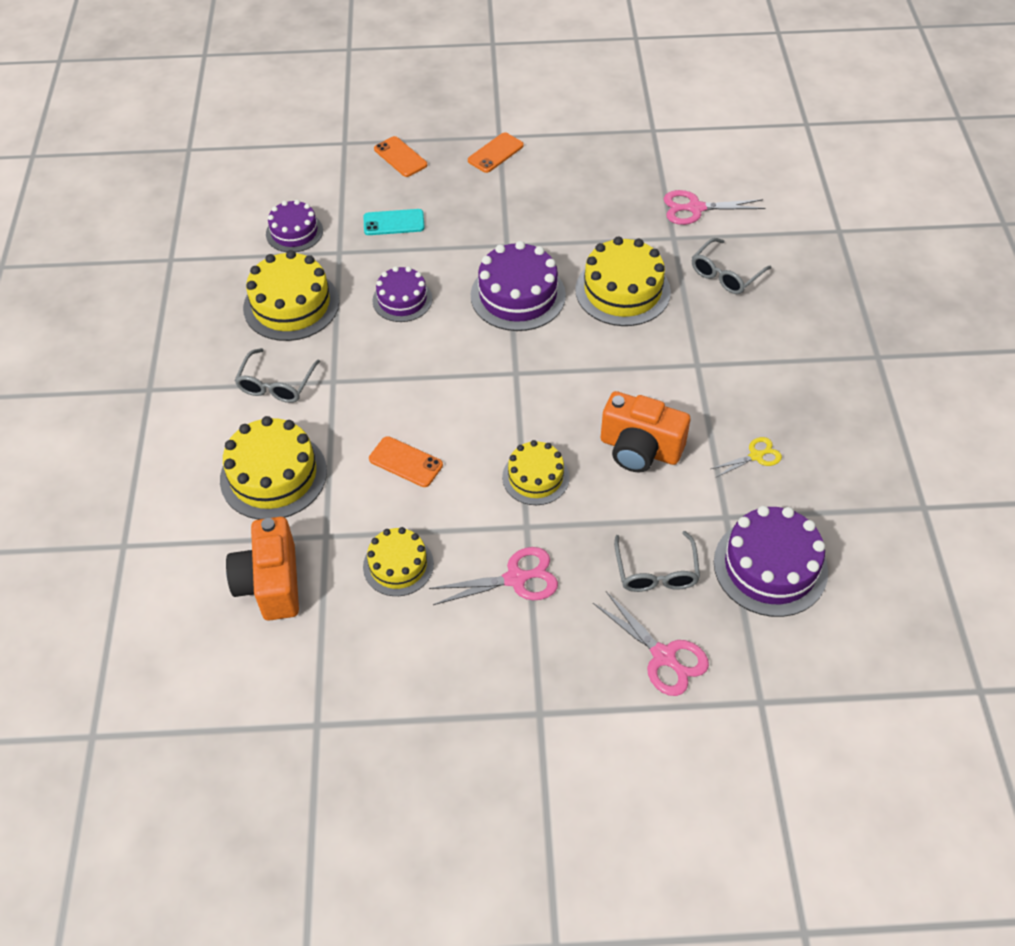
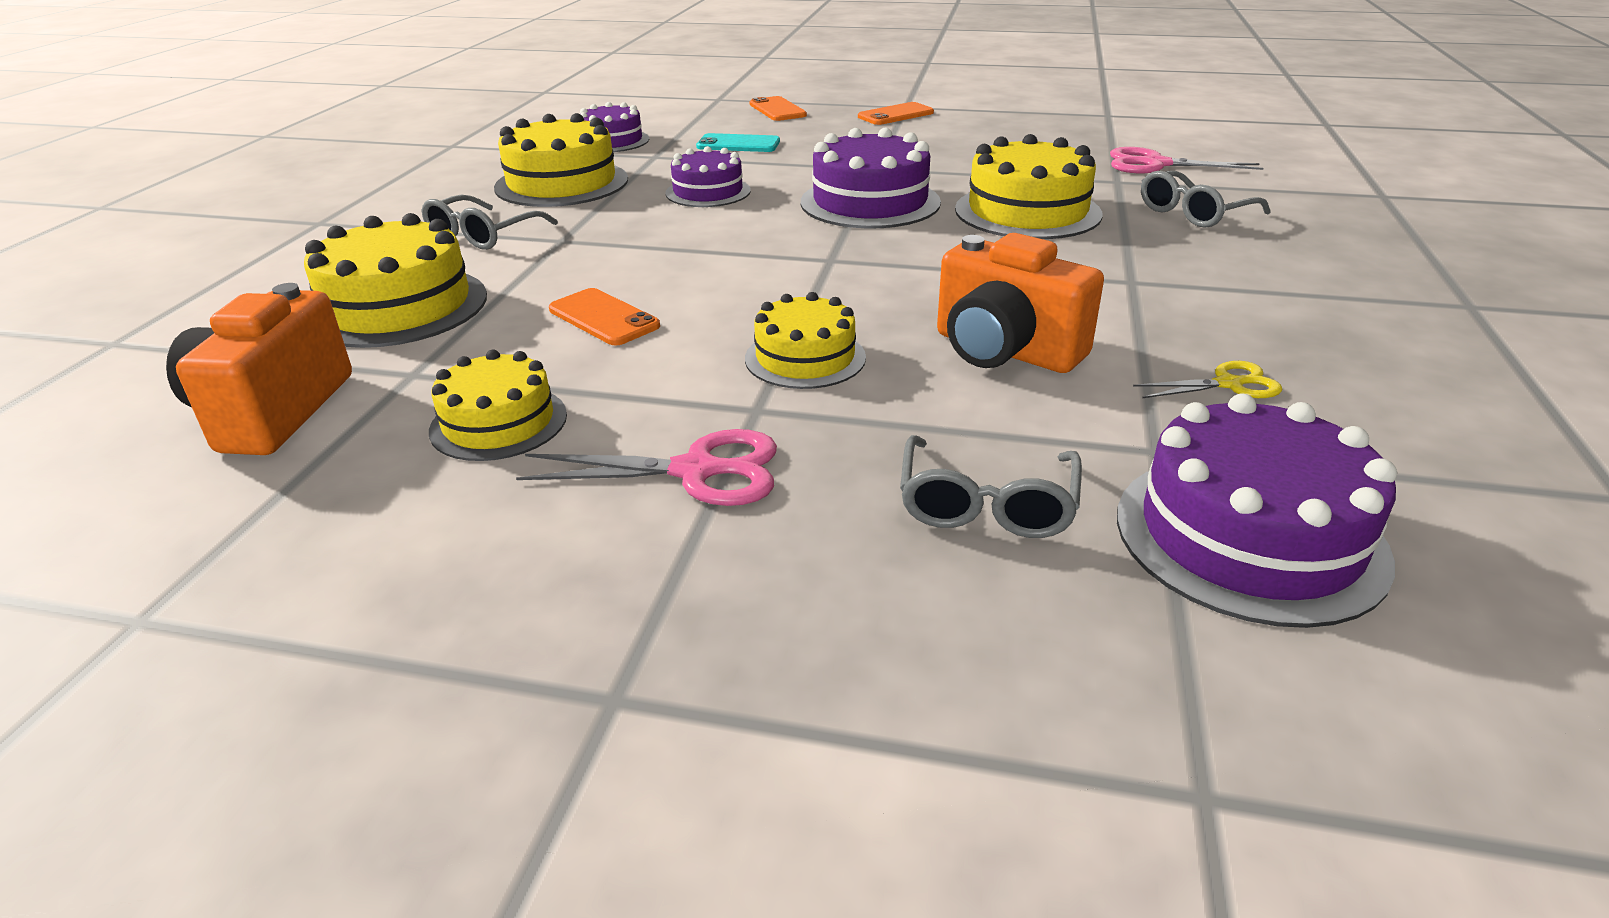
camera: 15 degrees right, 20 degrees down
pink scissors [593,591,709,696] -> none

